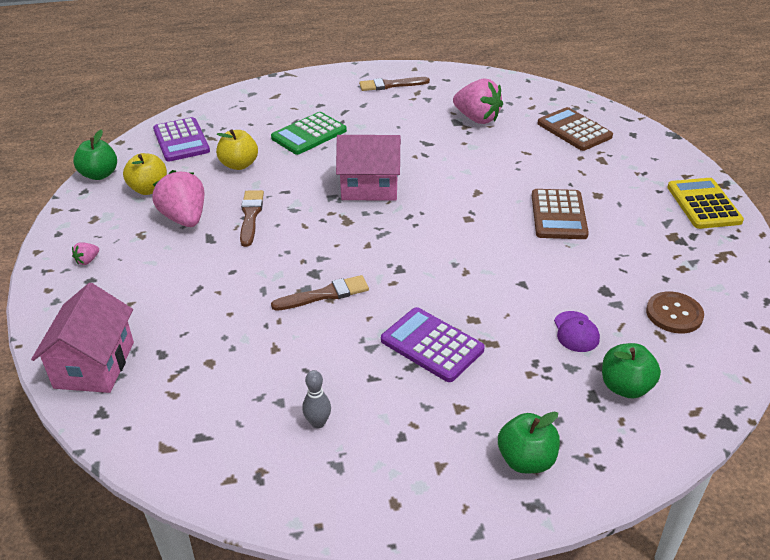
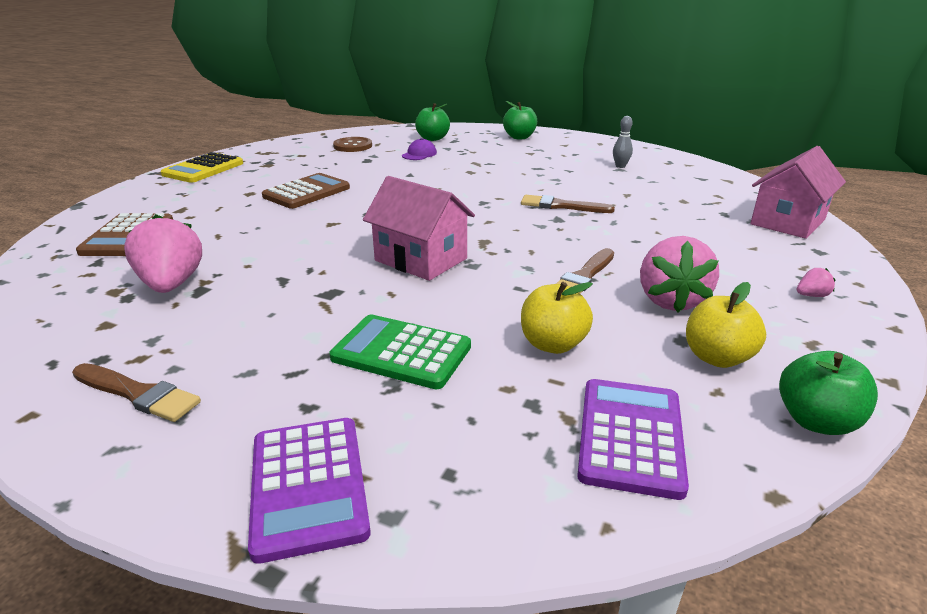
camera: 145 degrees left, 10 degrees down
green calculator [271,112,347,155] -> green calculator turned 150 degrees counterclockwise [330,315,471,389]
purple calculator [381,307,485,382] -> purple calculator moved to [248,418,371,564]

